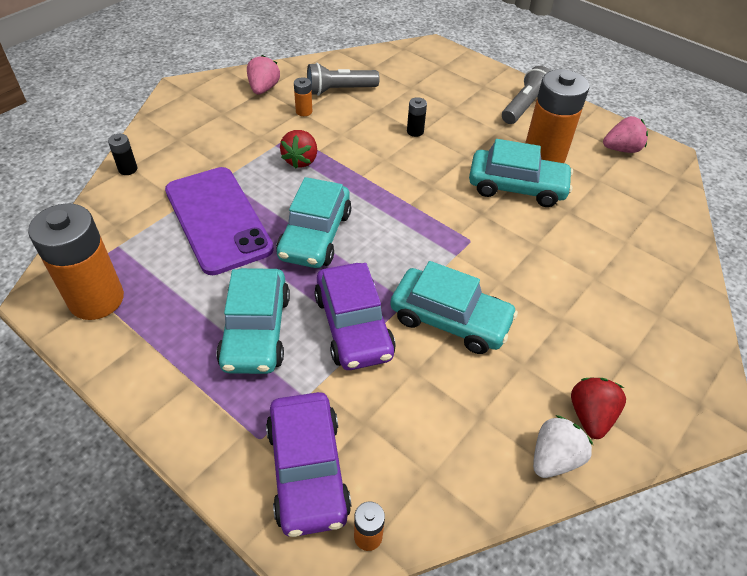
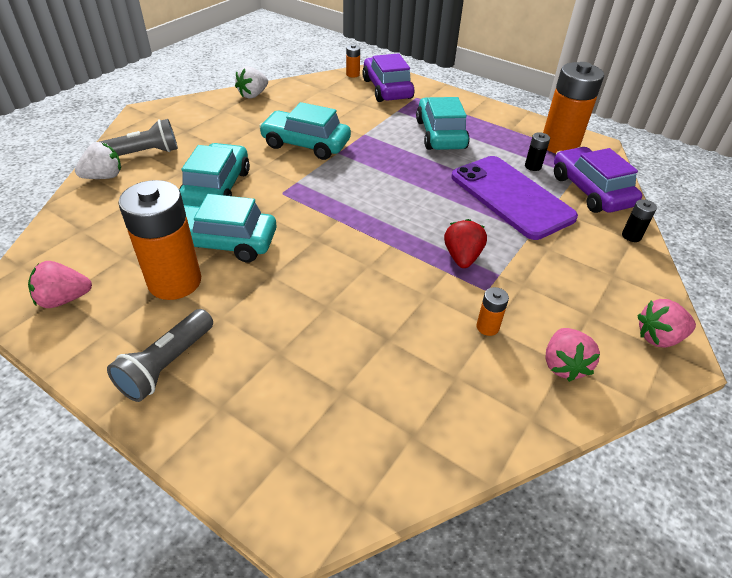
camera: 175 degrees right, 5 degrees down
turquoise car [276,177,351,268] -> turquoise car moved to [179,143,250,207]
grey flashlight [307,63,380,96] -> grey flashlight moved to [99,119,178,156]
purple car [314,263,396,370] -> purple car moved to [554,147,642,213]
black battery [407,97,427,137] -> black battery moved to [525,132,550,171]
red strawberry [571,378,626,439] -> none
none -> white strawberry [75,142,121,179]
none -> pink strawberry [637,299,696,348]

